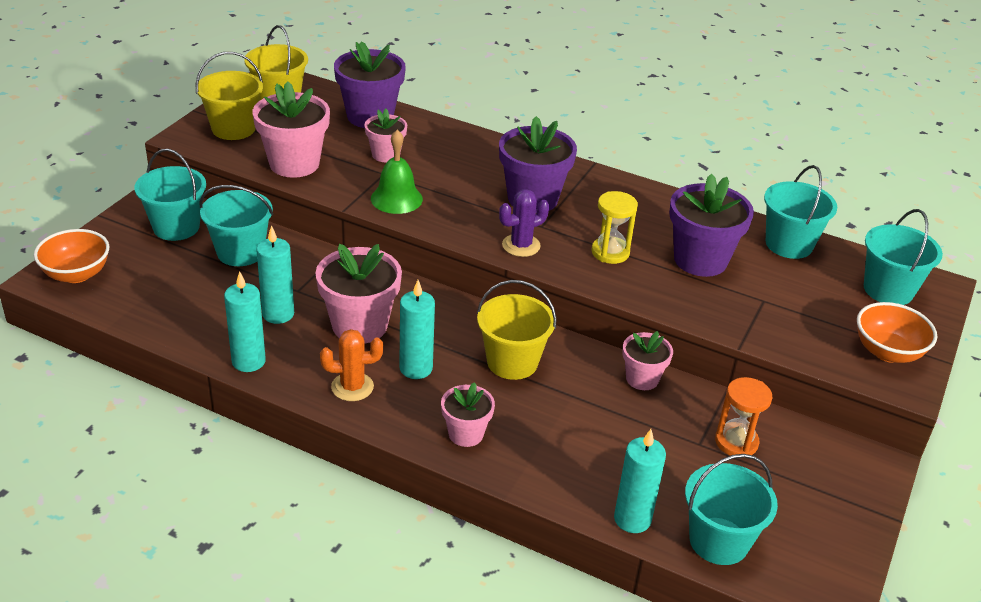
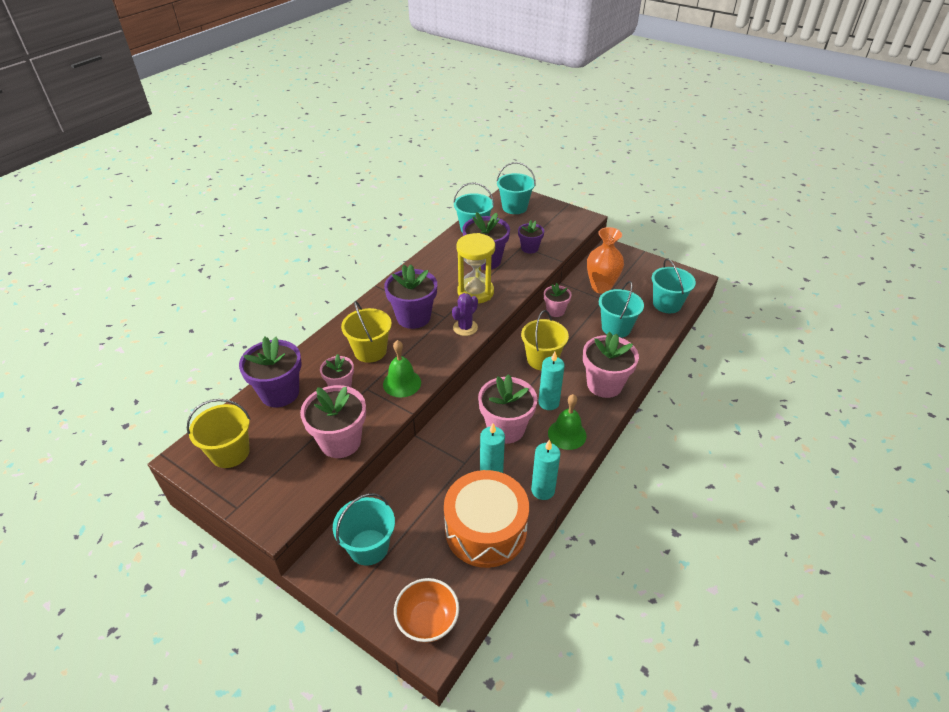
camera: 80 degrees left, 5 degrees up
yellow bucket [195,52,263,140] -> yellow bucket moved to [341,301,392,363]
turquoise bucket [199,185,273,266] -> turquoise bucket moved to [599,281,644,338]
orange cactus [320,329,383,401] -> green bell [548,394,587,450]
pink flower pot [441,382,495,447] -> pink flower pot [583,332,639,398], size x1.73
purple cactus [499,189,549,257] -> purple cactus turned 60 degrees clockwise [452,293,478,336]
yellow hourglass [591,191,638,264] -> yellow hourglass [456,233,495,304], size x1.57
turquoise candle [614,429,666,533] -> none
orange hourglass [715,377,772,458] -> orange vase [587,227,624,294]
orange bowl [857,302,937,363] -> none
none -> orange drum [444,470,529,568]
none -> purple flower pot [518,220,544,254]

